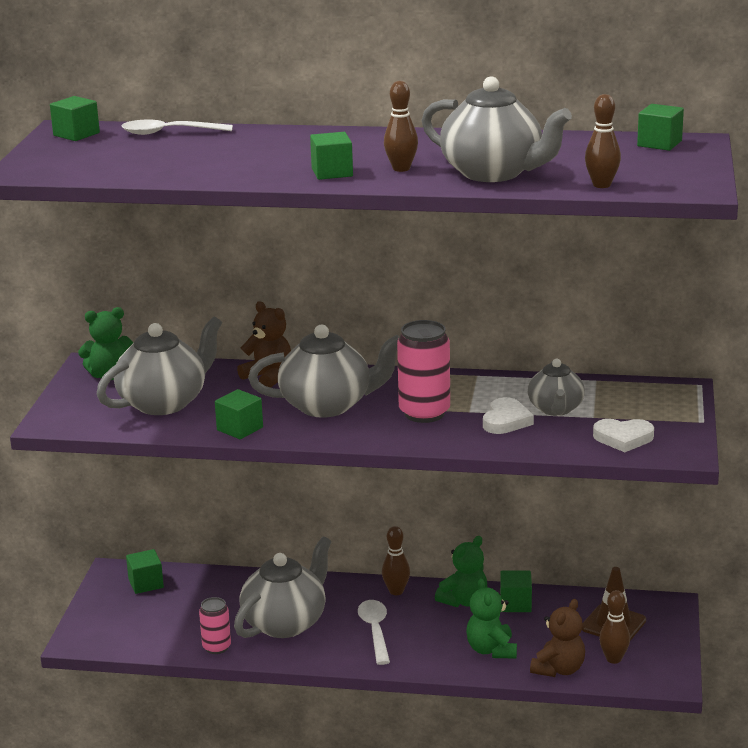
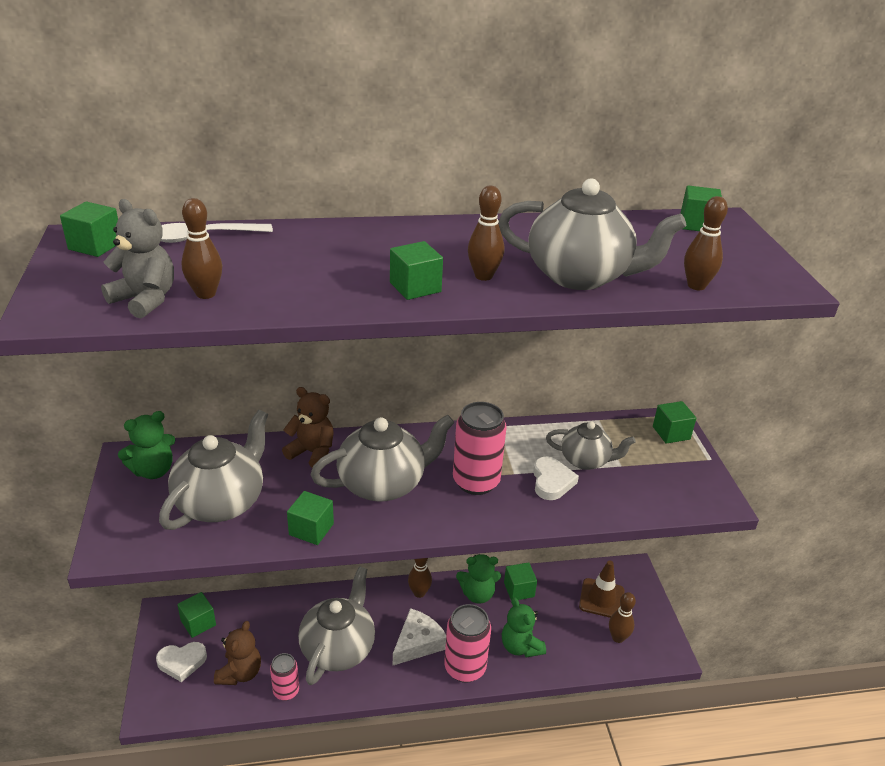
camera: 20 degrees left, 10 degrees up
white spoon [358,600,390,665] -> white cheese [393,608,446,665]
green teddy bear [435,536,487,607] -> green teddy bear turned 60 degrees clockwise [456,554,501,604]
grey teapot [528,359,585,416] -> grey teapot turned 60 degrees counterclockwise [546,421,636,470]
brown teddy bear [530,599,585,677] -> brown teddy bear moved to [214,621,261,685]
white heart [593,419,654,452] -> white heart moved to [156,642,207,682]
none -> grey teddy bear [101,199,174,318]
none -> brown bowling pin [181,198,222,299]
none -> pink can [444,604,491,683]
none -> green cube [653,401,697,444]

